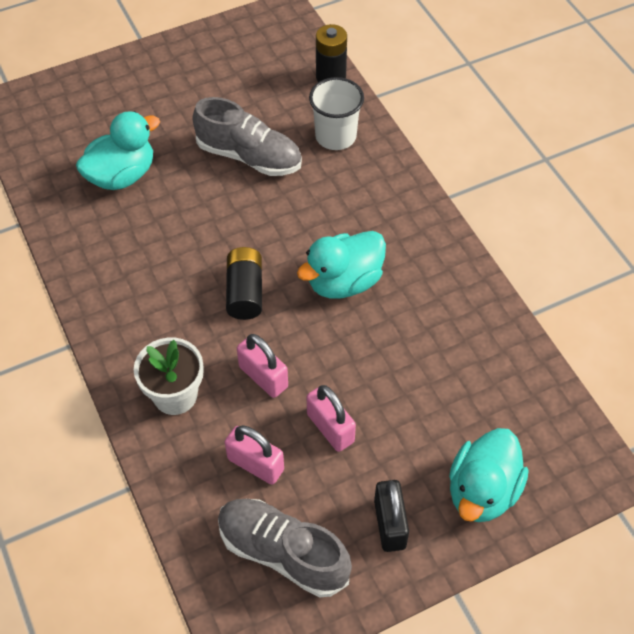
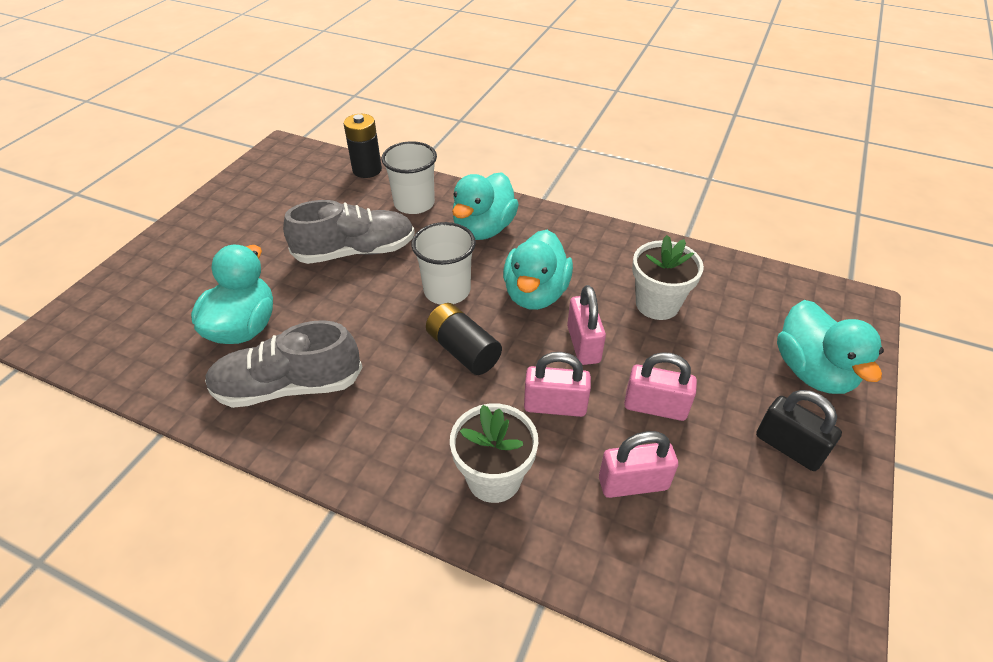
camera: 40 degrees left, 10 degrees down
grey shoe [218,499,352,597] -> grey shoe moved to [205,320,363,408]
none -> white cup [412,222,476,305]
none -> turquoise duck [452,172,519,240]
none -> pink padlock [567,285,606,365]
none -> white flower pot [632,235,704,320]

